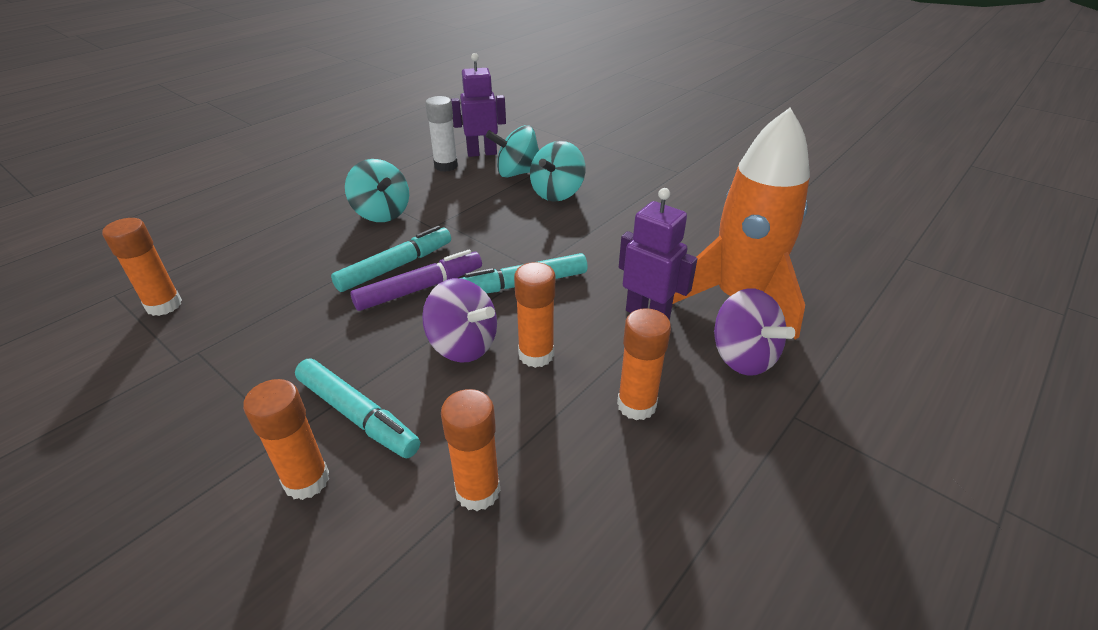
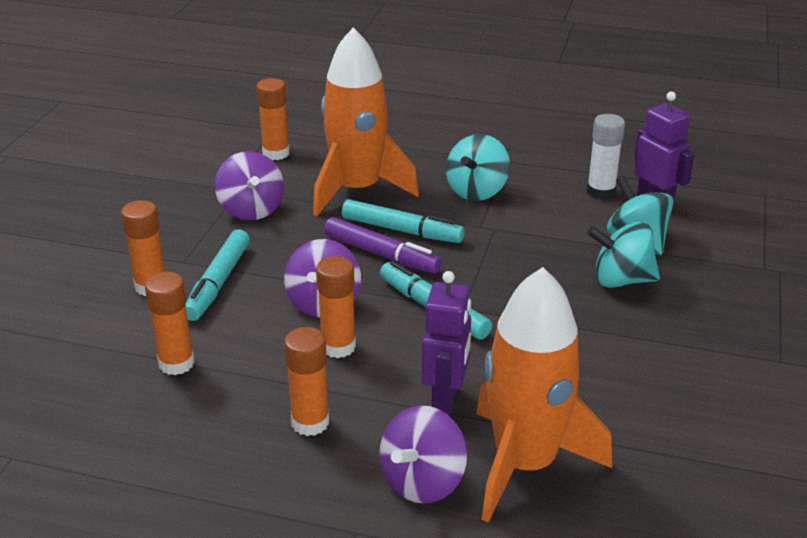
camera: 65 degrees right, 5 degrees down
none -> purple spinning top [215,151,284,220]
none -> orange rocket [313,28,419,217]

